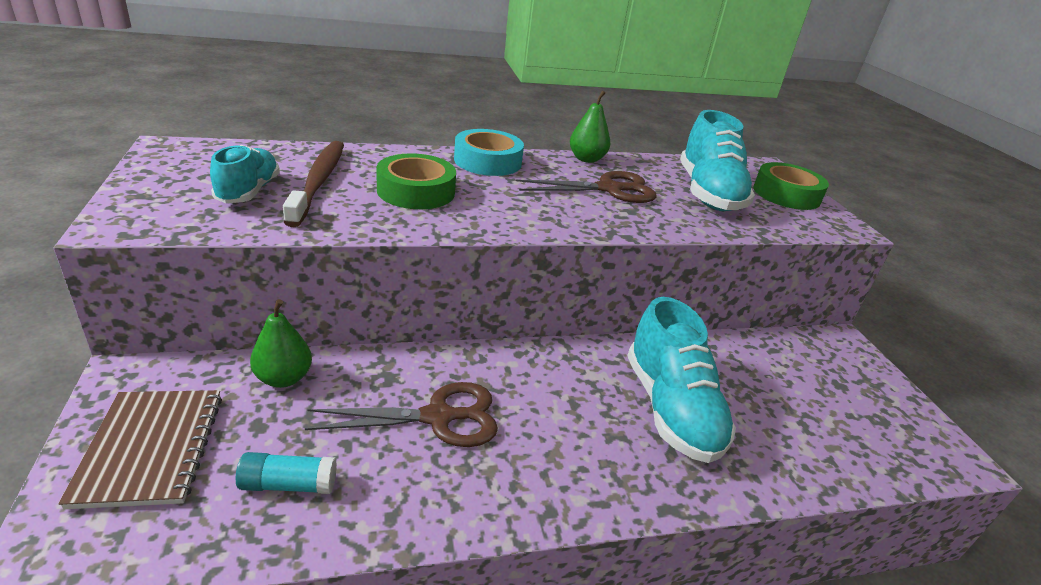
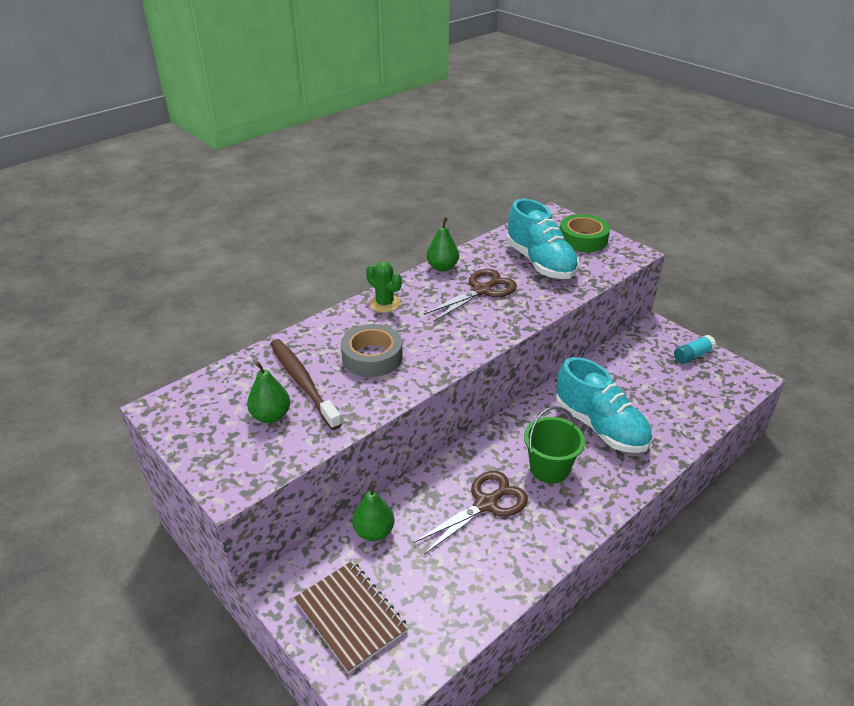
camera: 25 degrees left, 5 degrees up
turquoise shoe [210,145,280,203] -> green pear [247,362,290,423]
turquoise glue stick [236,452,337,494] -> turquoise glue stick moved to [674,335,716,364]
green tape [376,153,456,209] -> grey tape [341,324,403,377]
turquoise tape [454,129,524,176] -> green cactus [366,261,402,313]
none -> green bucket [524,406,585,484]

